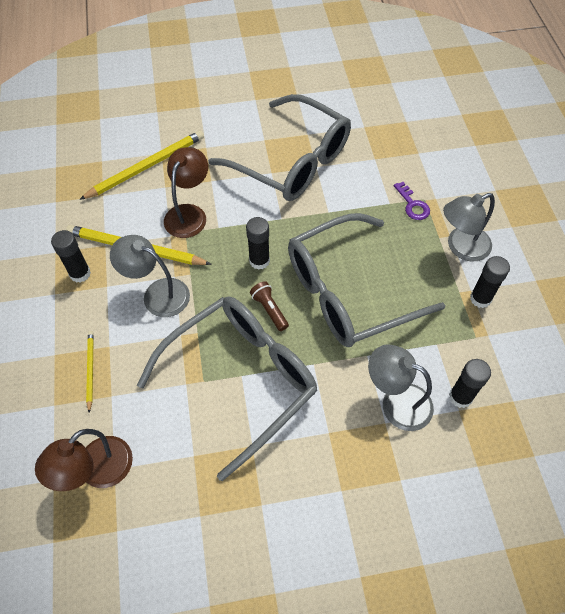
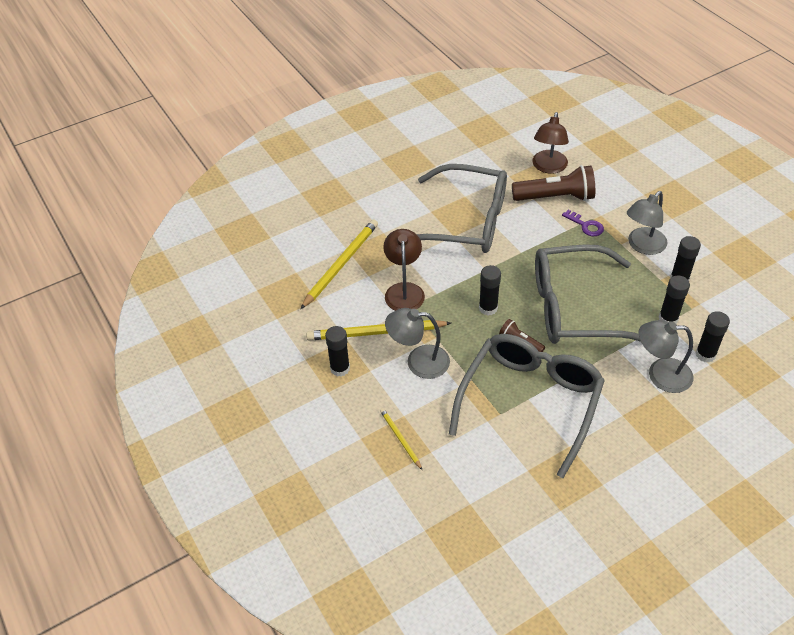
camera: 20 degrees left, 10 degrees down
brown lamp [35,429,133,491] -> brown lamp moved to [532,112,569,174]
grey glasses [288,213,445,347] -> grey glasses turned 45 degrees clockwise [535,244,641,344]
none -> brown flashlight [512,165,595,201]
none -> black glue stick [659,276,690,324]

